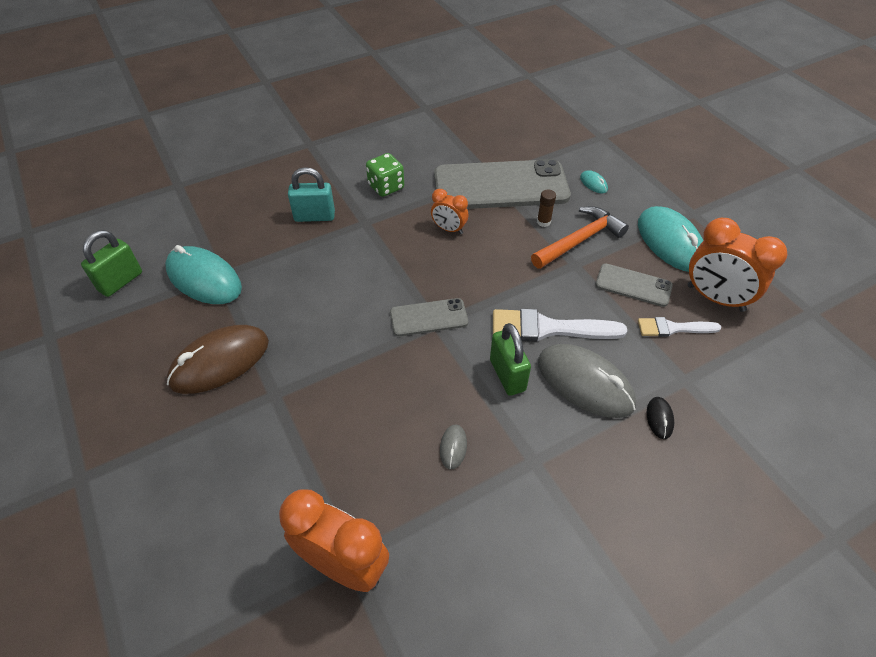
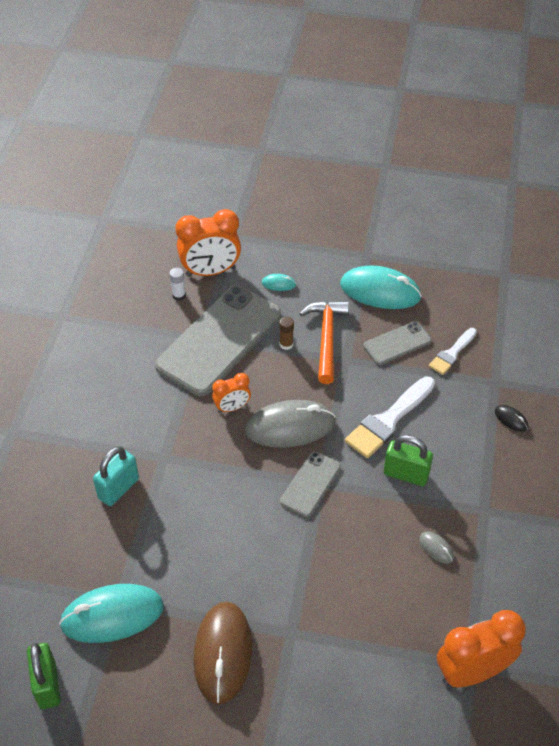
camera: 50 degrees left, 0 degrees up
green dice [366,153,404,197] -> none
grey mouse [538,344,636,418] -> grey mouse moved to [245,400,336,448]
orange clock [688,218,787,312] -> orange clock moved to [175,209,241,277]
none -> white glue stick [170,268,186,301]

